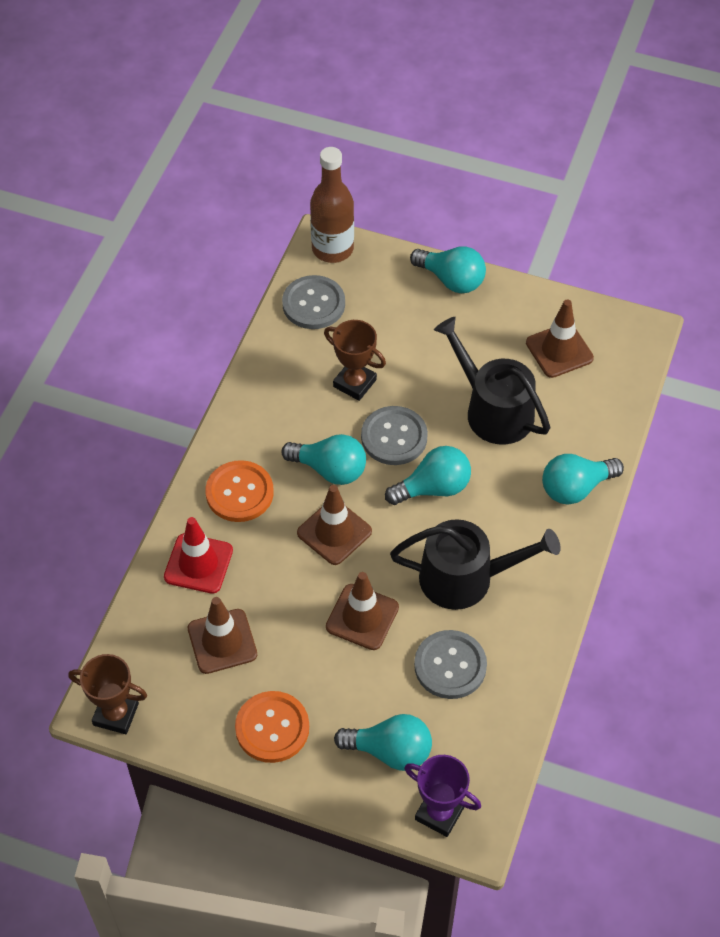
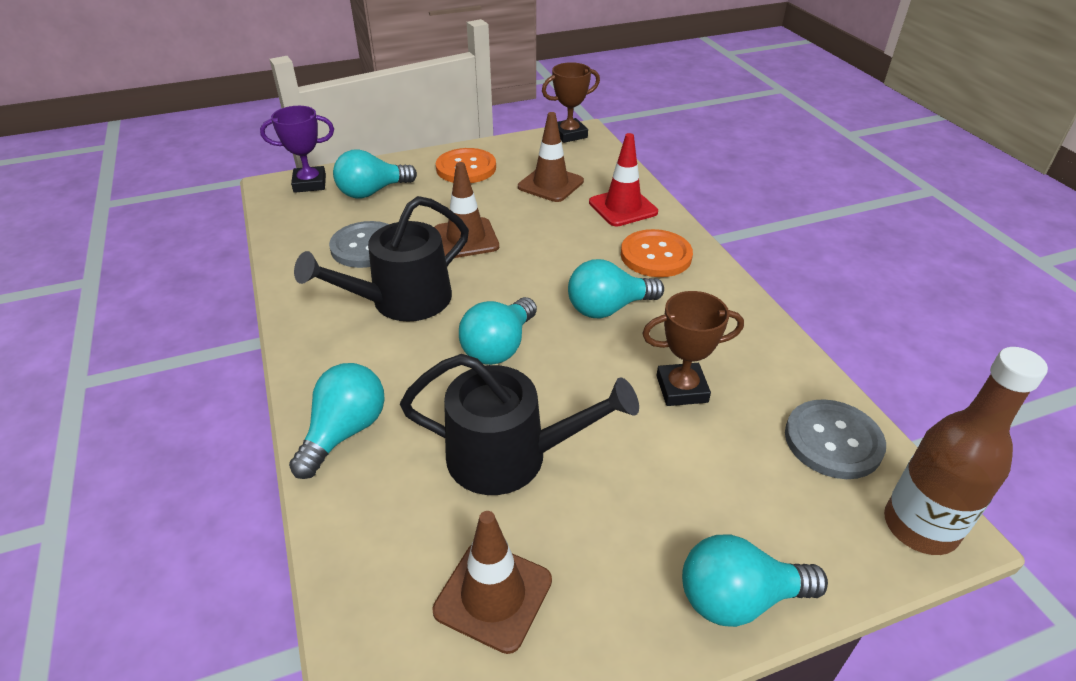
camera: 140 degrees right, 15 degrees down
brown traffic cone [297,485,372,565] -> none
grey button [361,406,428,465] -> none

